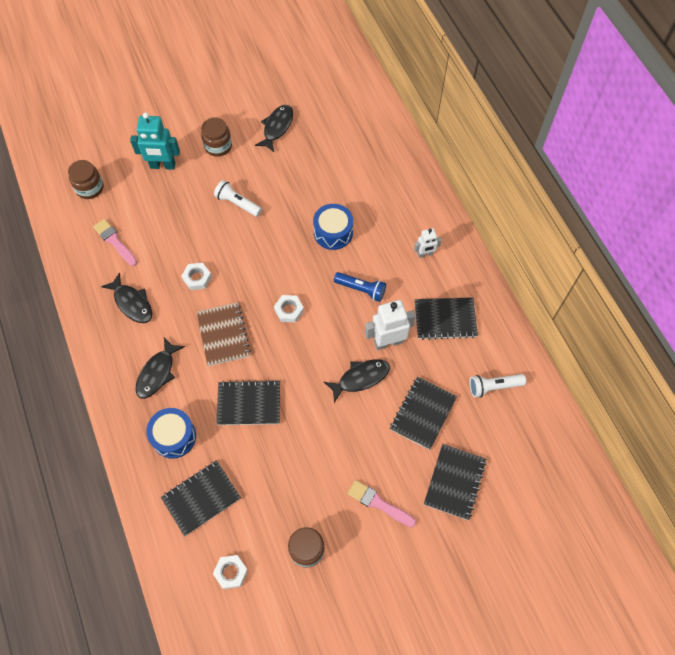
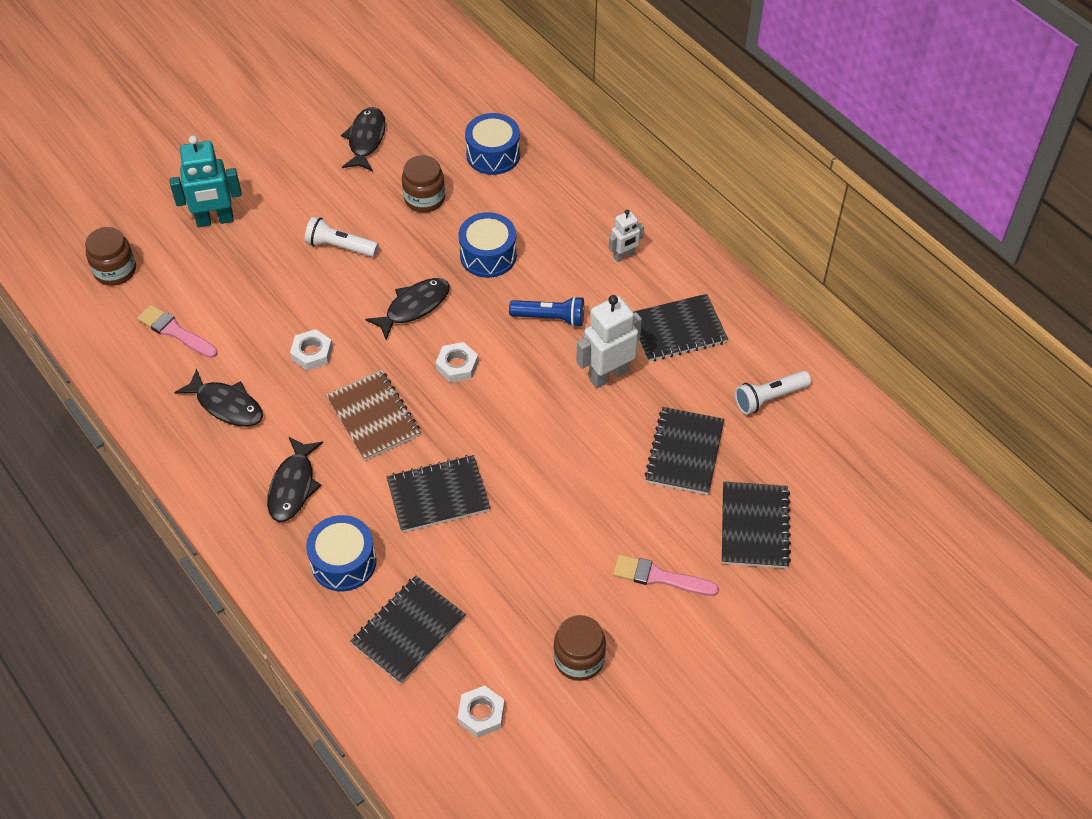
camera: 15 degrees left, 10 degrees down
brown jar [201,117,232,157] -> brown jar moved to [402,155,445,213]
black fish [324,359,390,403] -> black fish moved to [365,278,450,340]
none -> blue drum [465,113,520,175]

